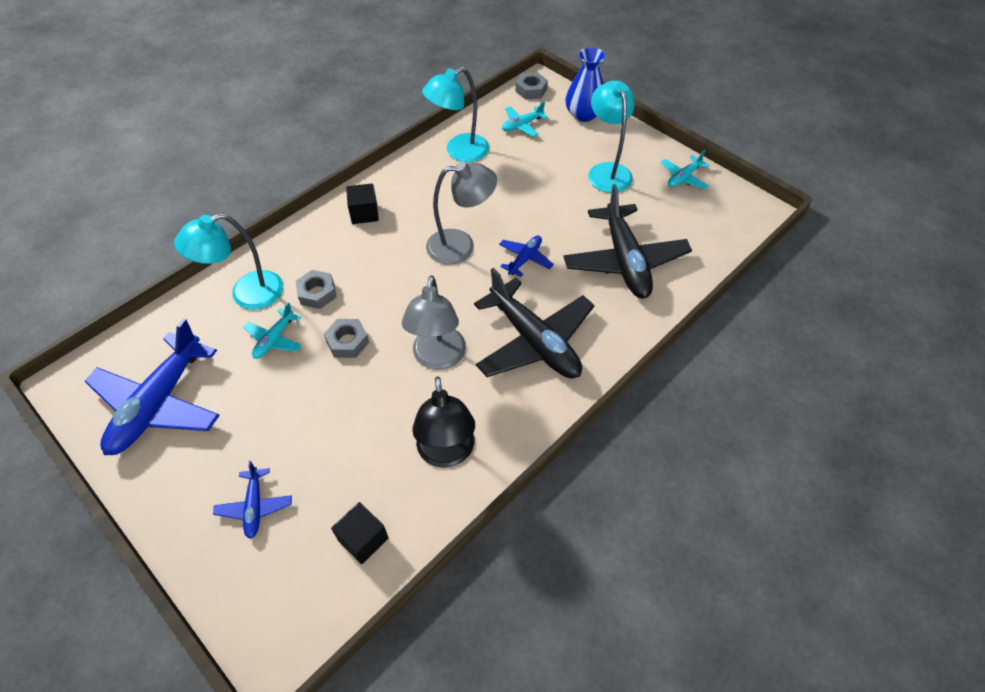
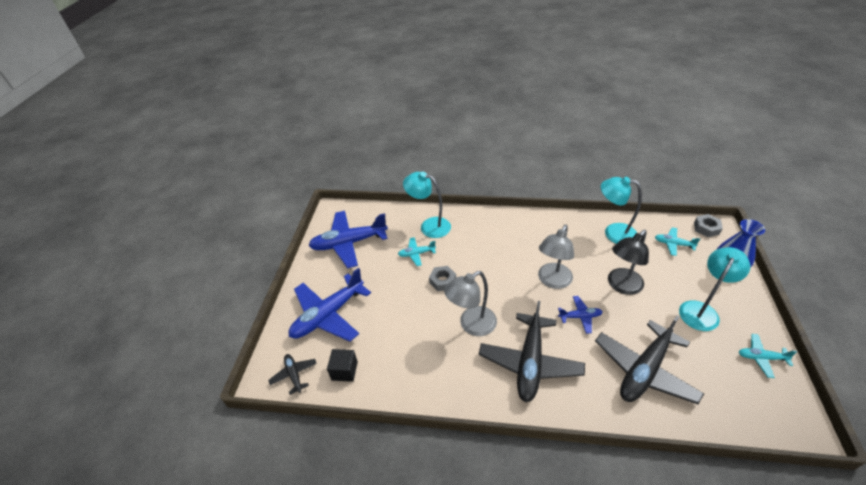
camera: 55 degrees right, 10 degrees down
blue plane [213,461,292,539] -> blue plane [289,268,371,342], size x2.11
grey nut [296,270,336,309] -> none
black cube [346,183,379,224] -> none
black lamp [412,376,475,468] -> black lamp moved to [608,230,649,295]
grey lamp [426,161,497,265] -> grey lamp turned 75 degrees clockwise [538,225,574,289]
none -> black plane [268,354,317,395]

